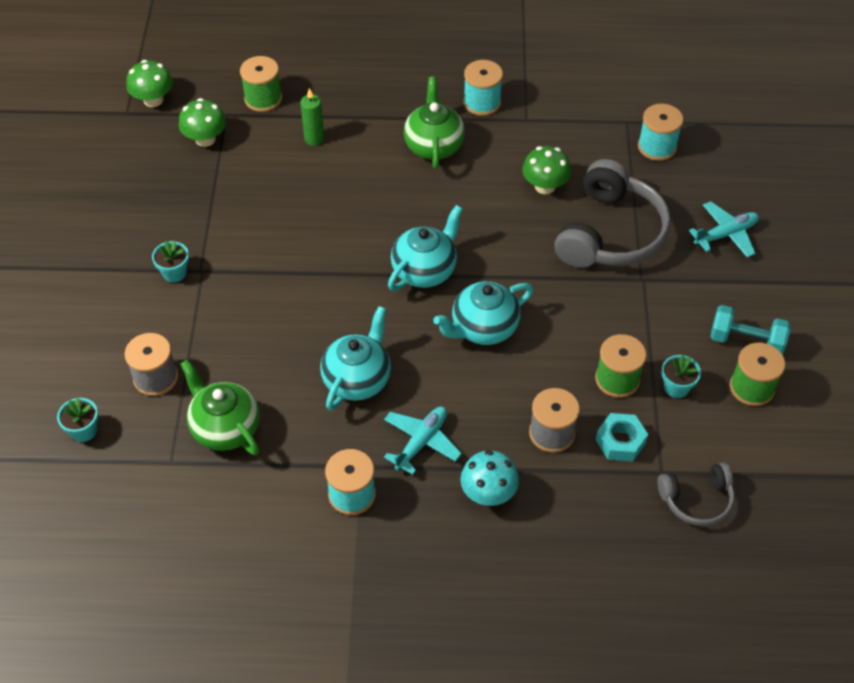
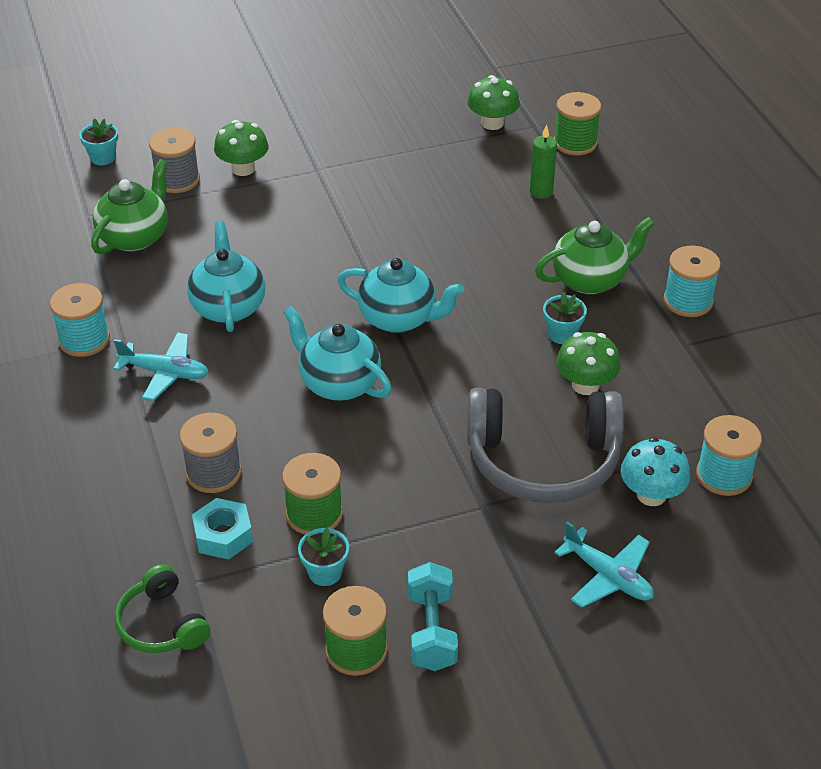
camera: 70 degrees right, 10 degrees down
green mushroom [126,60,173,107] -> green mushroom moved to [214,120,269,176]
turquoise flower pot [152,240,189,282] -> turquoise flower pot moved to [543,291,587,344]
turquoise teapot [320,306,391,411] -> turquoise teapot turned 105 degrees counterclockwise [187,221,265,332]
turquoise mushroom [461,450,519,506] -> turquoise mushroom moved to [621,437,690,506]
grey headphones [657,463,735,526] -> green headphones [115,564,211,653]

